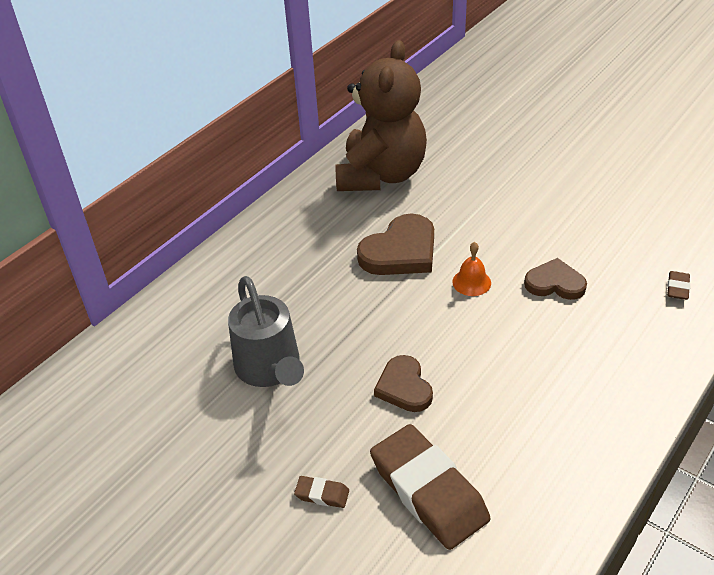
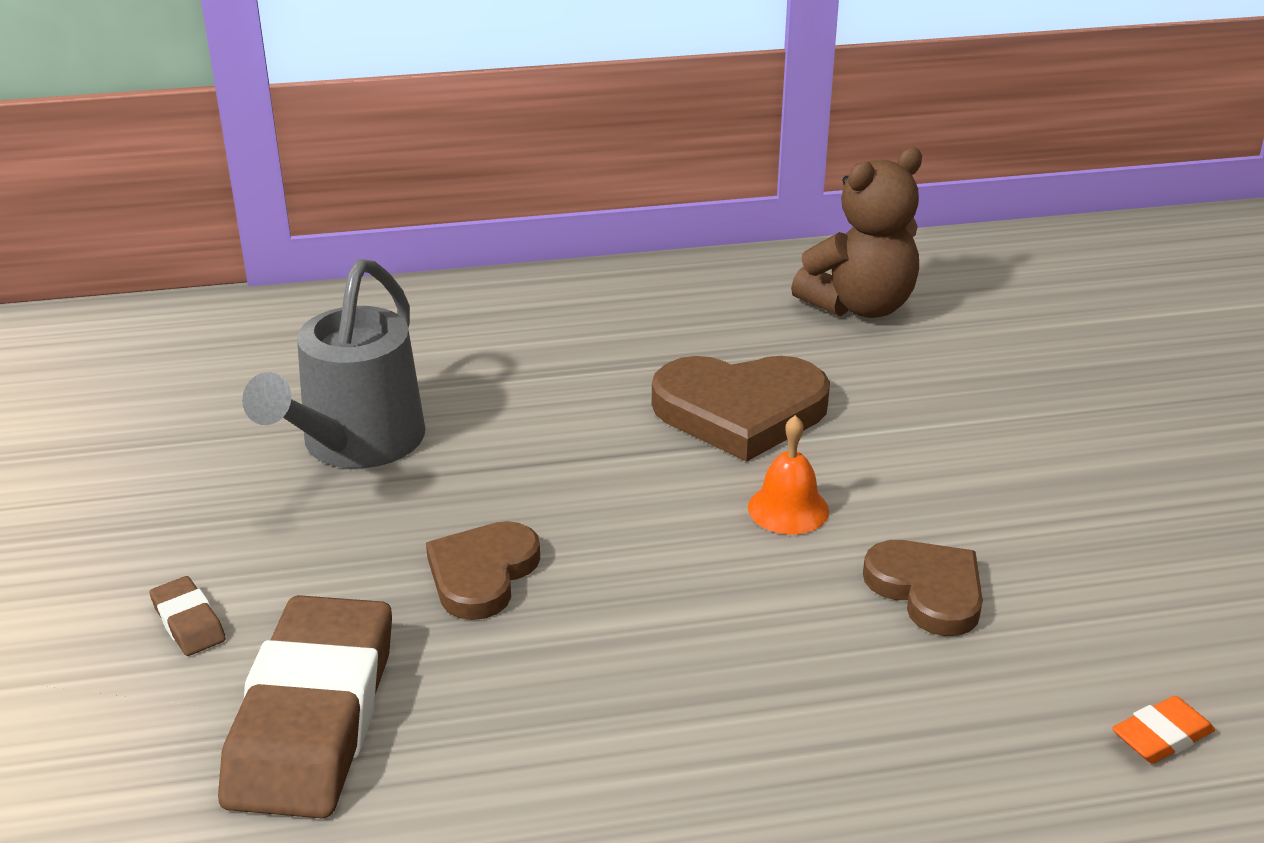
camera: 40 degrees right, 10 degrees down
brown teddy bear [335,40,427,191] -> brown teddy bear [791,147,922,318], size x0.64
brown eraser [667,271,690,300] -> orange eraser [1112,696,1215,763]

